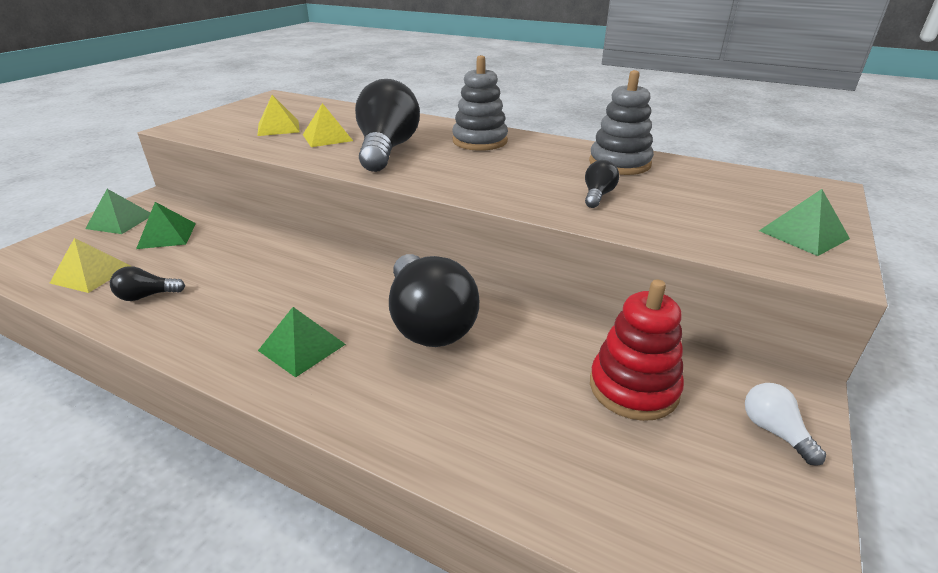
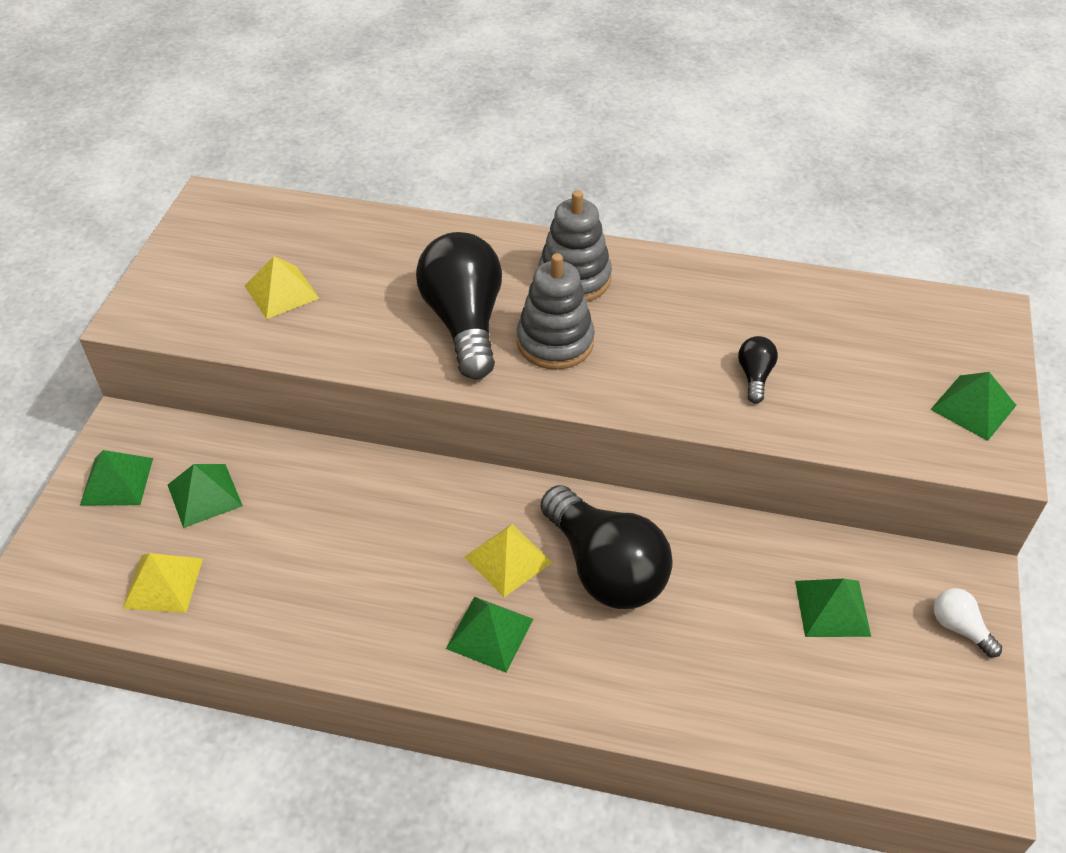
camera: 15 degrees left, 15 degrees up
black light bulb [110,266,185,301] -> none
yellow pyramid [303,103,353,147] -> yellow pyramid moved to [464,524,553,597]
grey stacking toy [589,70,654,175] -> grey stacking toy moved to [517,253,595,369]
red stacking toy [590,279,684,421] -> green pyramid [795,579,871,637]

